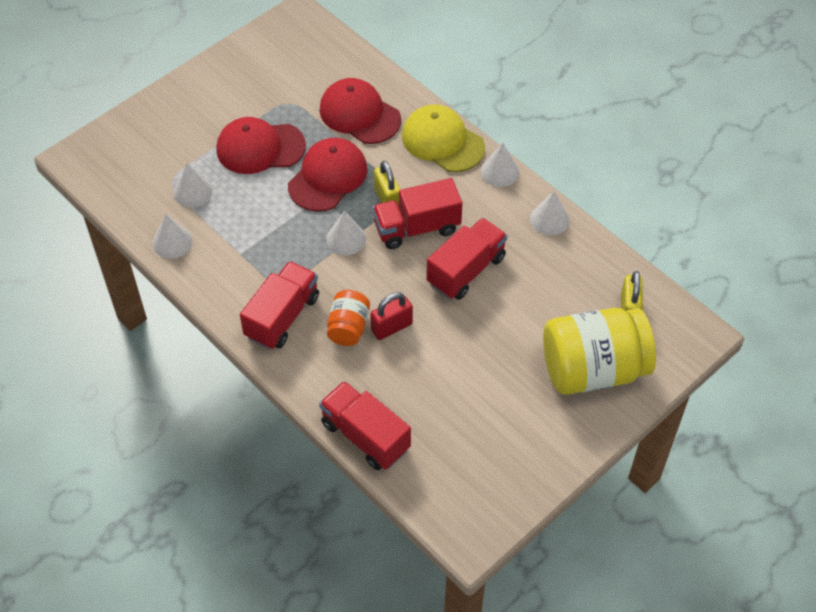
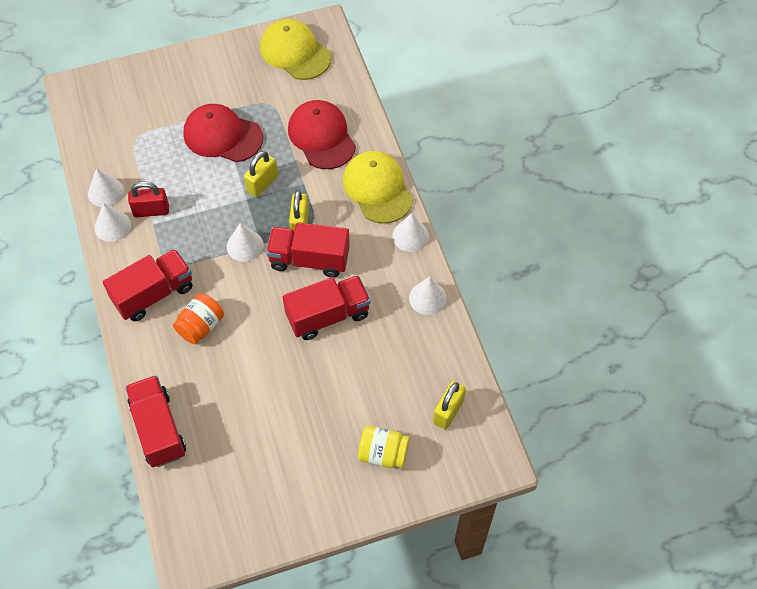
camera: 25 degrees right, 5 degrees up
white cone [174,163,213,207] -> white cone moved to [94,203,131,242]
red cap [288,138,367,212] -> yellow padlock [244,151,278,197]
red padlock [370,292,413,340] -> red padlock moved to [128,182,169,217]
yellow jar [543,308,656,395] -> yellow jar [358,426,410,468], size x0.50
none -> yellow cap [260,19,331,80]

